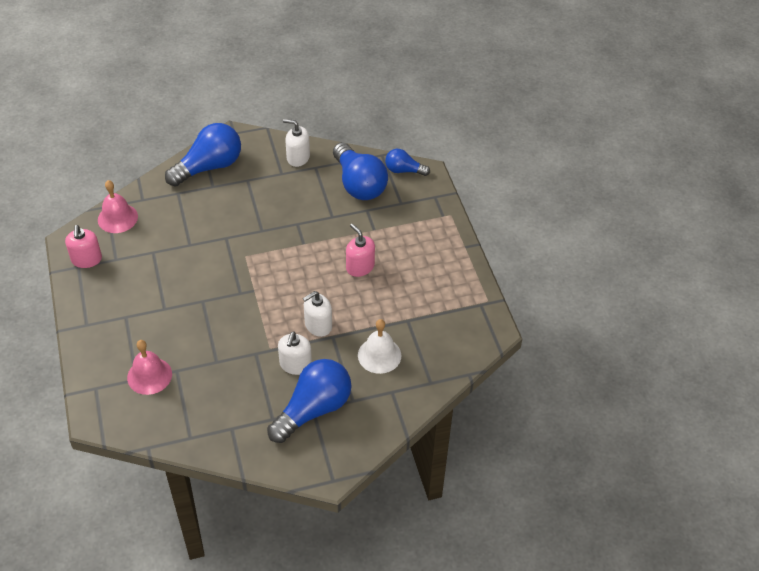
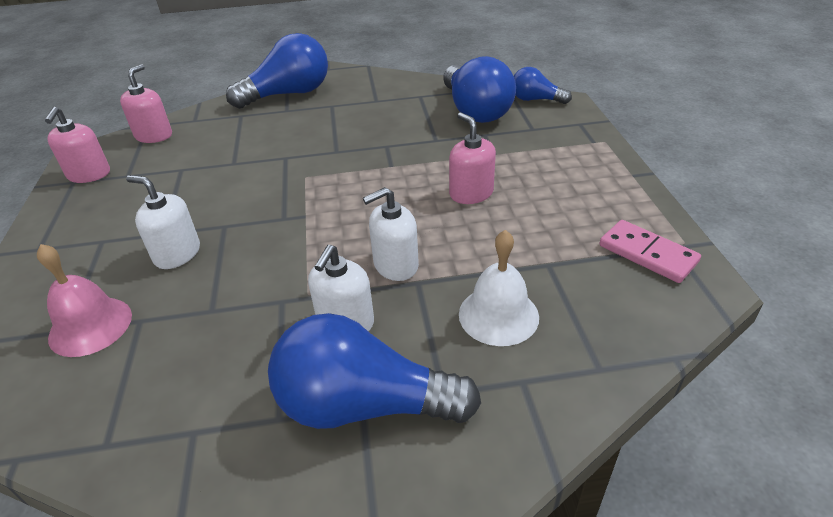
camera: 10 degrees right, 10 degrees down
pink bell [98,180,138,233] -> pink soap dispenser [120,64,172,143]
blue light bulb [267,359,352,443] -> blue light bulb turned 135 degrees counterclockwise [268,313,481,429]
white soap dispenser [283,119,310,167] -> white soap dispenser moved to [126,175,200,269]
none -> pink domino [599,220,701,283]

